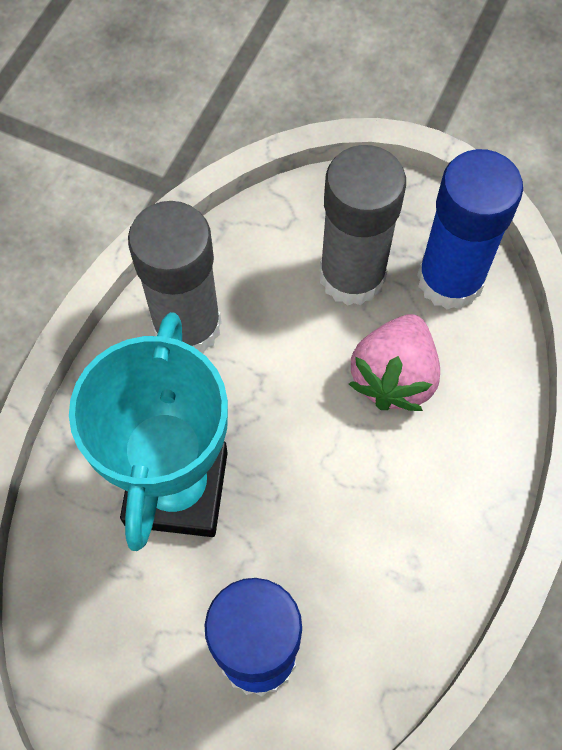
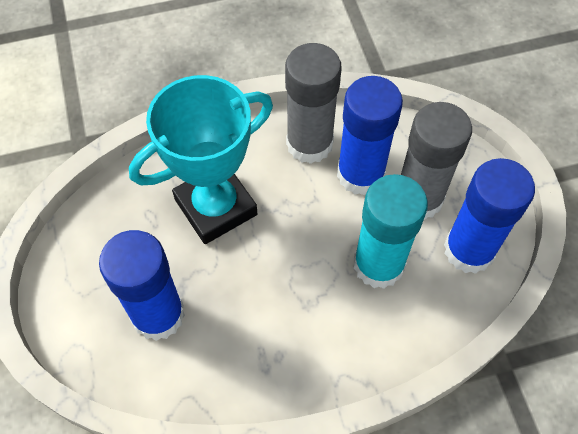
camera: 50 degrees right, 5 degrees down
pink strawberry [349,314,440,411] -> turquoise glue stick [354,174,428,289]
none -> blue glue stick [337,76,403,195]

